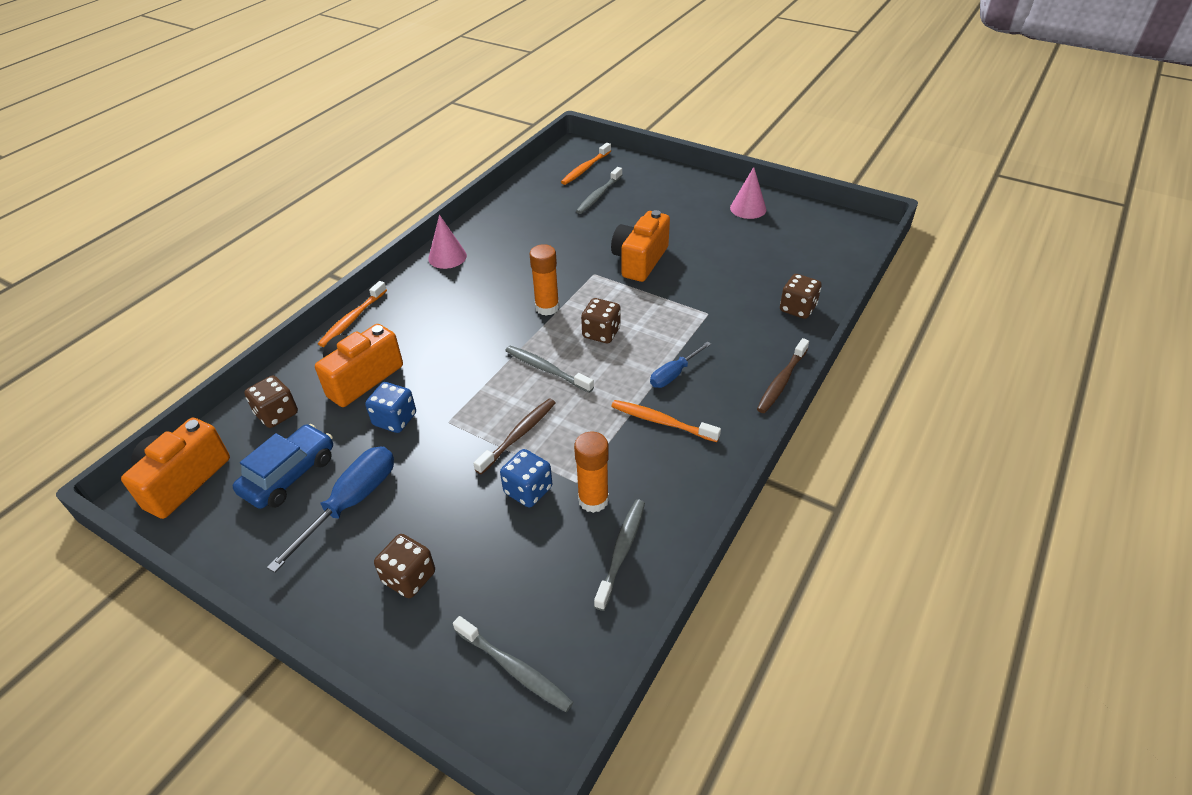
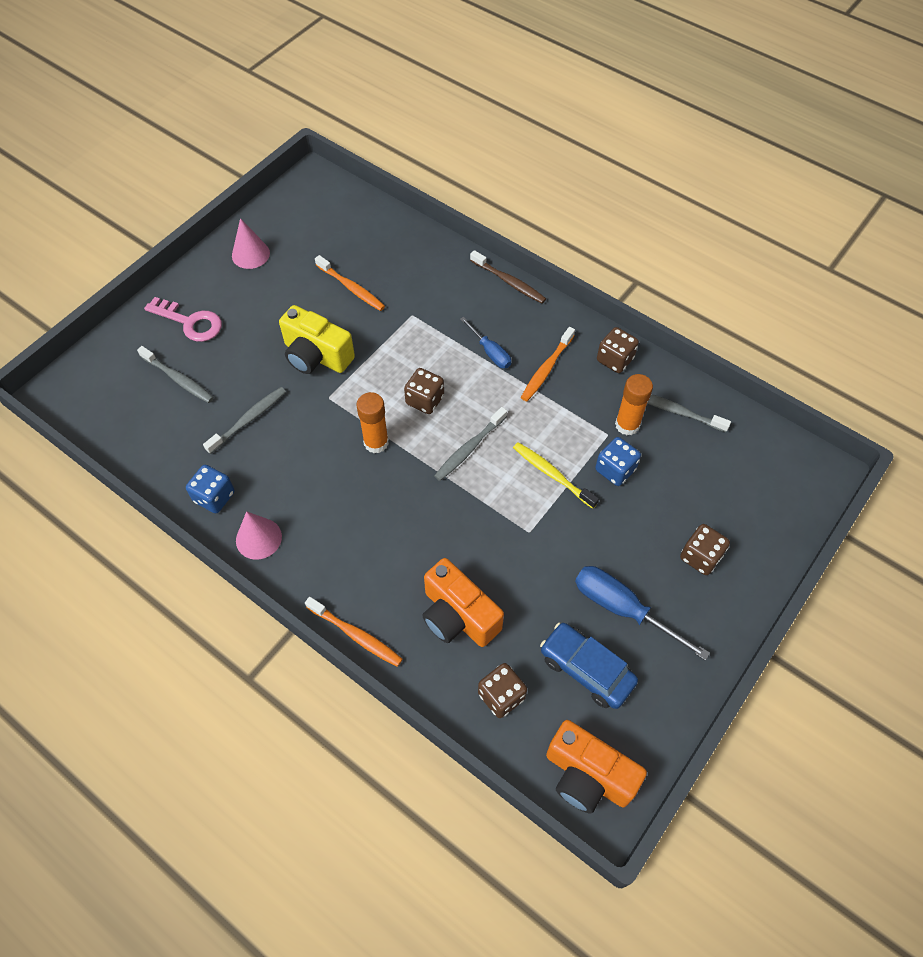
camera: 85 degrees left, 15 degrees up
blue dice [365,382,416,433] -> blue dice moved to [186,465,235,513]
grey toothbrush [453,616,573,712] -> grey toothbrush moved to [203,387,286,454]
brown toothbrush [473,398,555,475] -> yellow toothbrush [513,442,599,509]
orange toothbrush [561,143,611,185] -> orange toothbrush moved to [315,255,385,311]
orange camera [611,210,670,282] -> yellow camera [279,305,355,374]
brown dice [780,274,822,319] -> brown dice moved to [597,327,639,373]
none -> pink key [144,297,222,342]

